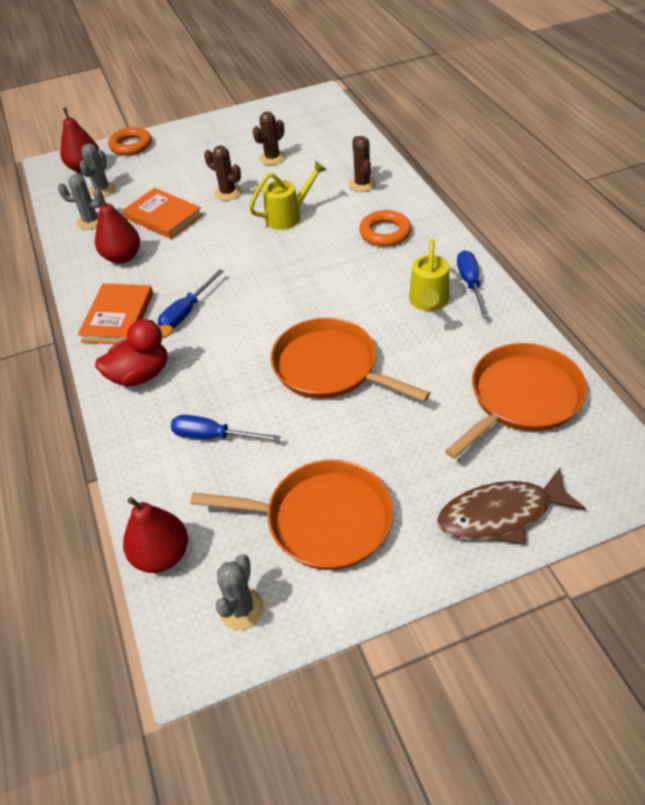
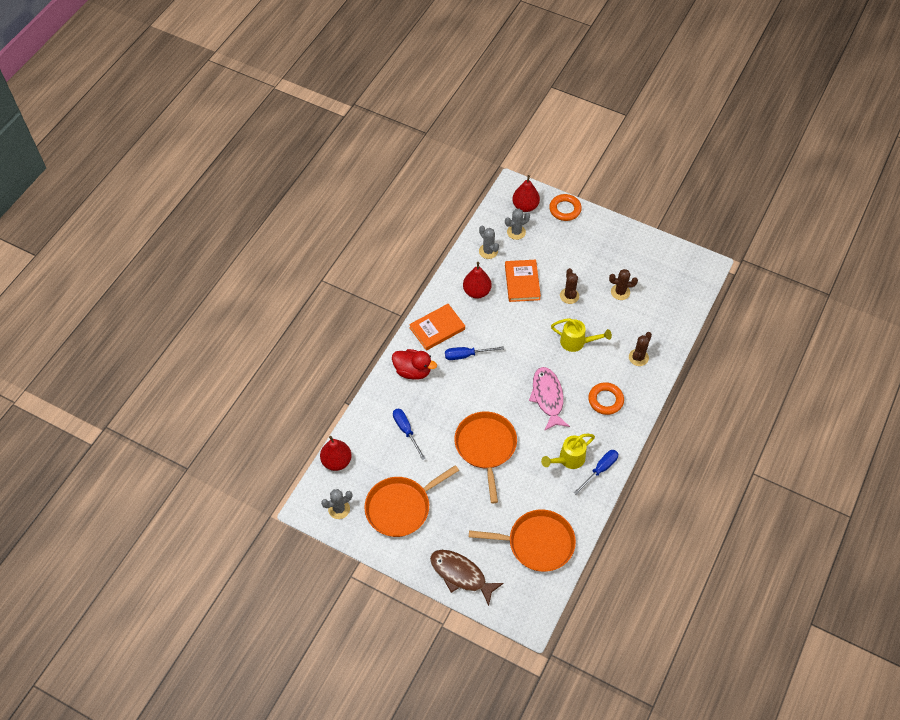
camera: 45 degrees right, 10 degrees up
orange pan [190,460,393,570] -> orange pan turned 90 degrees clockwise [364,465,459,537]
none -> pink fish [529,367,570,431]

